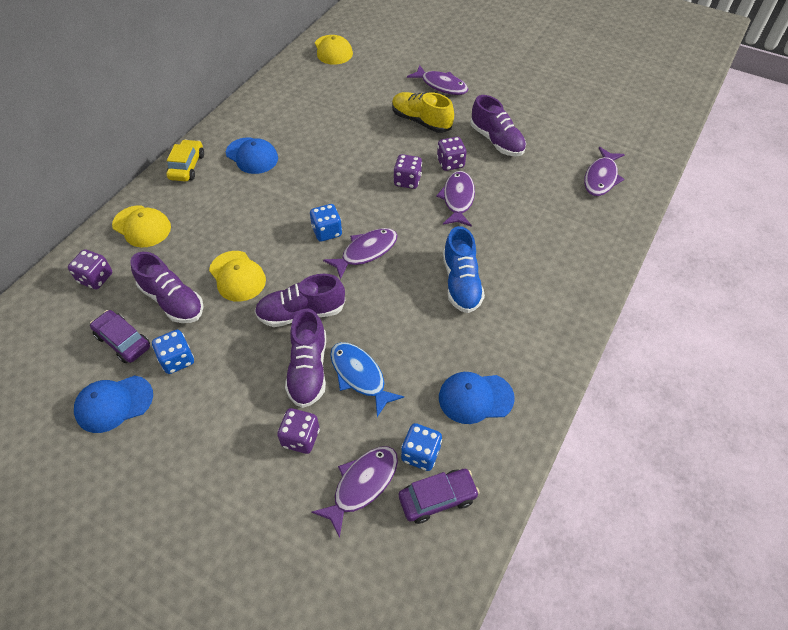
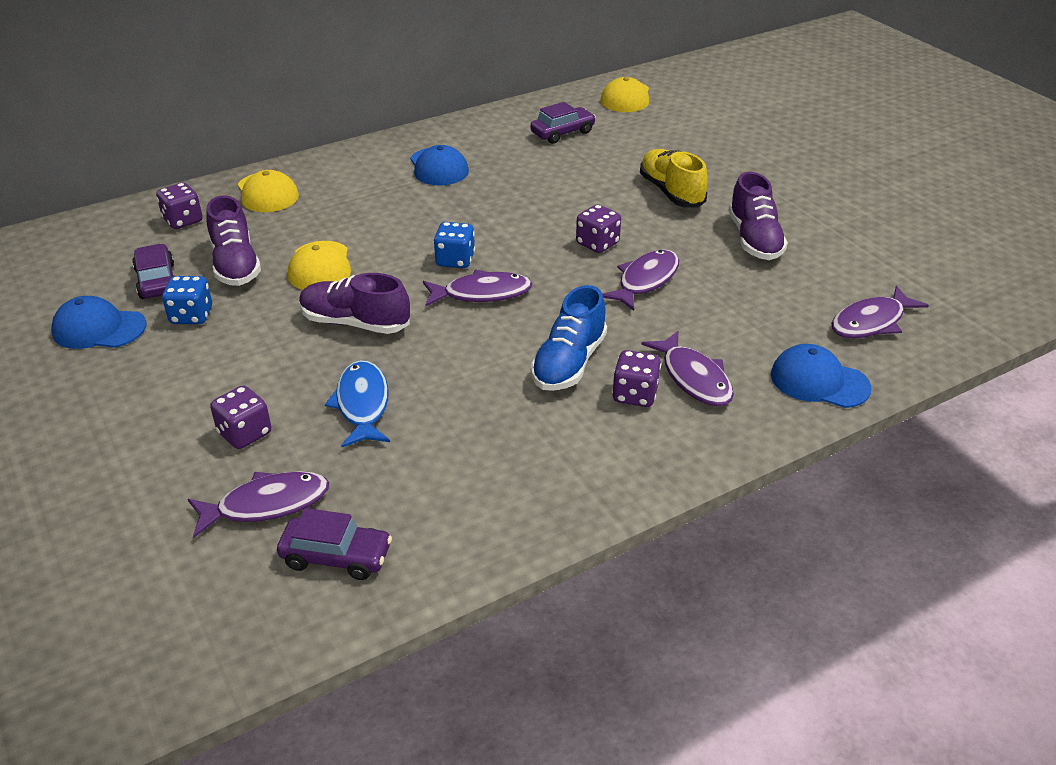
camera: 30 degrees right, 15 degrees down
yellow car [166,139,204,181] -> none
purple shoe [285,308,326,408] -> none
blue dice [401,423,442,471] -> none
purple fish [407,65,468,95] -> purple fish moved to [641,331,734,406]
purple dice [437,137,467,171] -> purple dice moved to [612,350,661,407]
blue cap [439,372,515,424] -> blue cap moved to [771,344,872,408]
none -> purple car [530,102,596,144]

